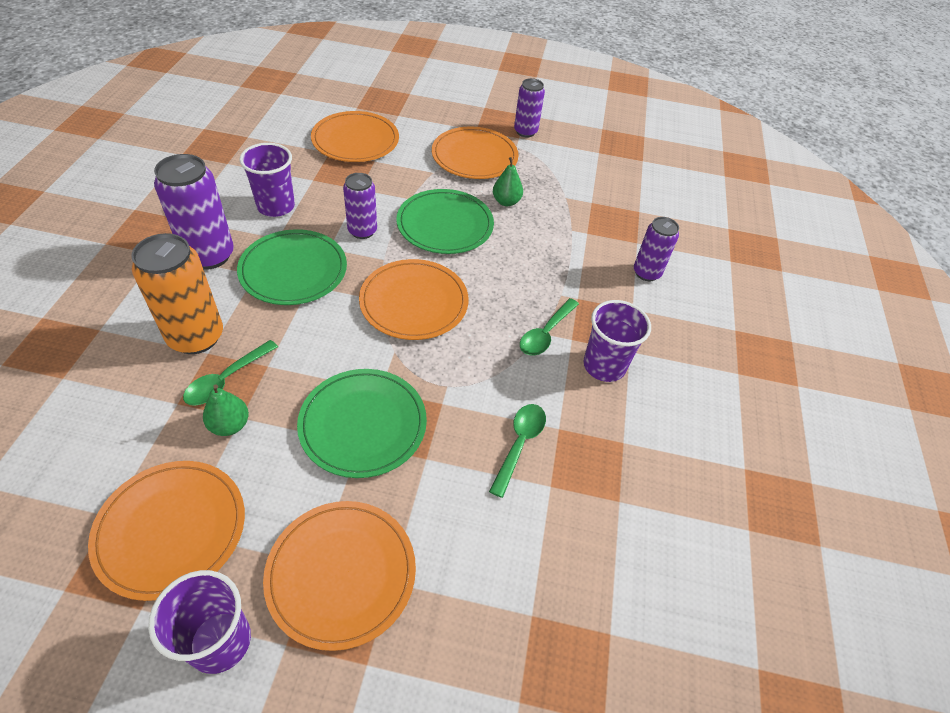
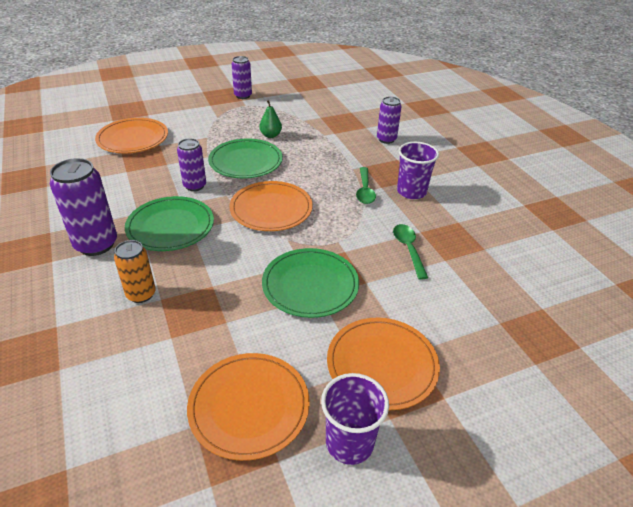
camera: 30 degrees left, 10 degrees down
orange can [131,233,223,354] -> orange can [114,240,156,303], size x0.62
green spoon [183,340,278,406] -> none
green pear [203,384,249,436] -> none
purple cup [239,143,295,217] -> none
orange plate [432,126,519,179] -> none

